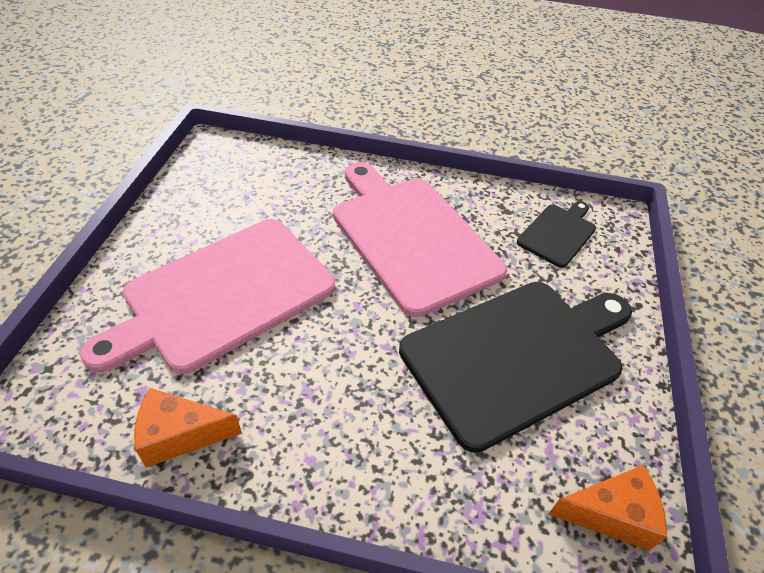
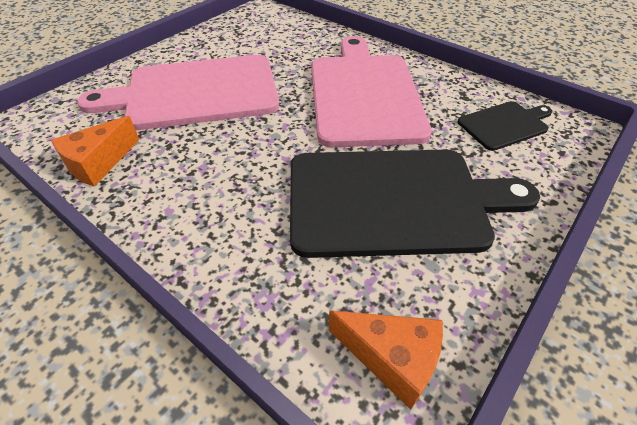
camera: 30 degrees right, 0 degrees up
orange cheese [134,388,242,468] -> orange cheese turned 75 degrees counterclockwise [51,116,139,187]

